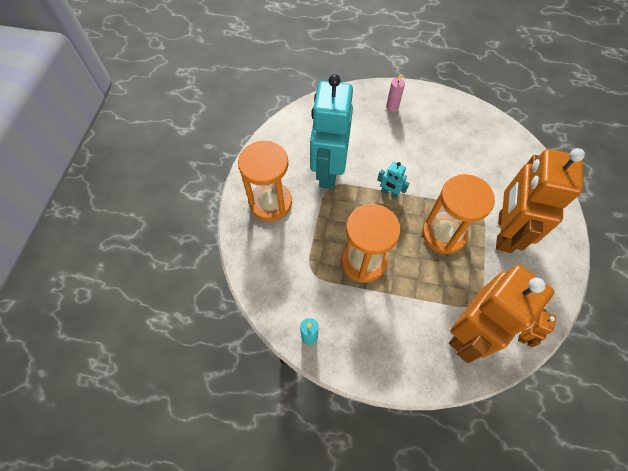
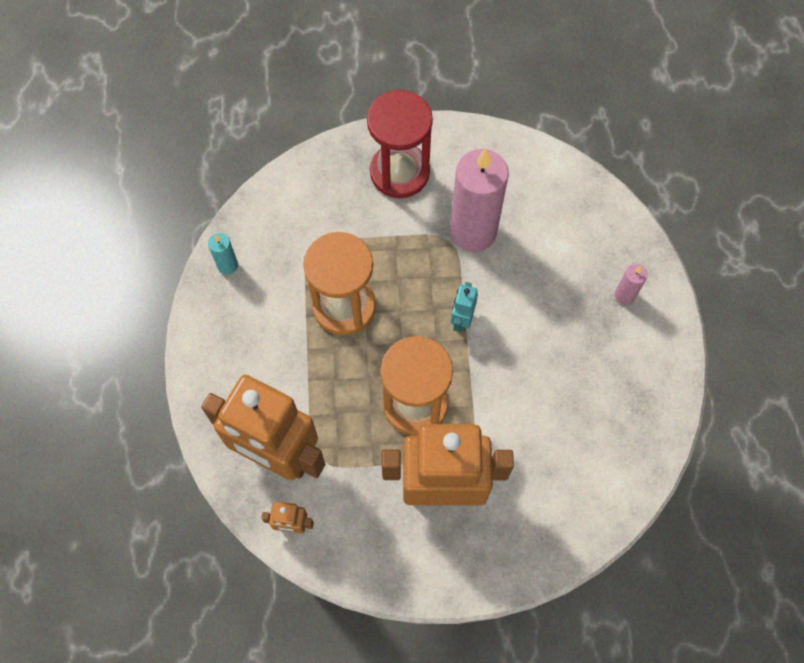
camera: 75 degrees right, 5 degrees up
orange hourglass [238,141,292,221] -> red hourglass [367,90,433,198]
turquoise robot [310,74,353,189] -> pink candle [450,149,509,252]

